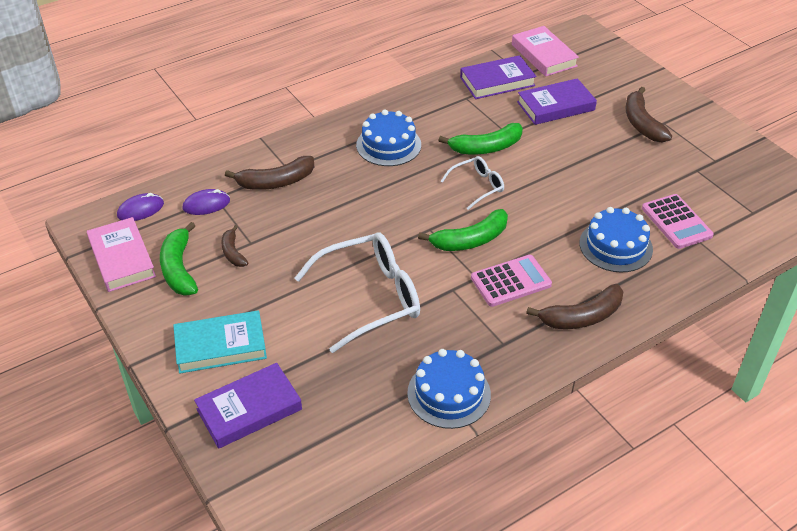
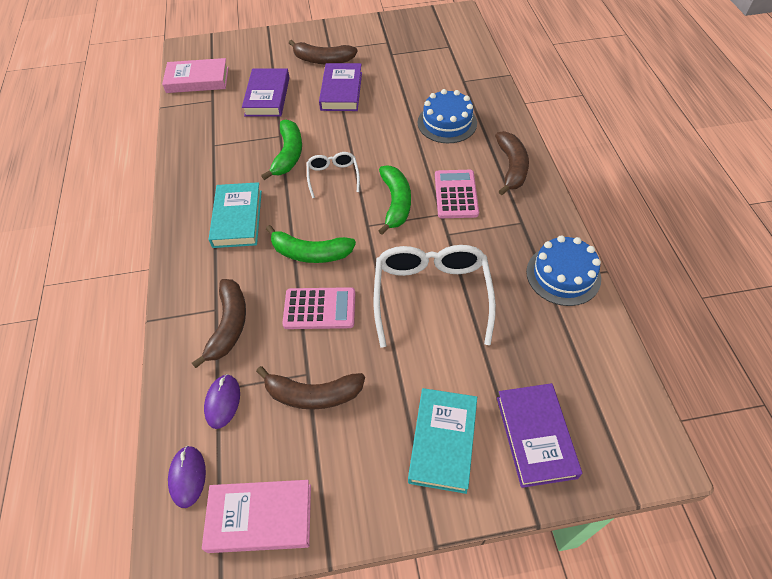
camera: 65 degrees left, 10 degrees up
green banana [160,222,198,296] -> green banana moved to [266,225,356,263]
brown banana [221,225,248,267] -> brown banana [256,366,365,410], size x1.68
blue cake [356,110,421,166] -> turquoise book [209,182,262,248]
purple book [460,55,537,99] -> purple book moved to [319,63,362,111]
pink calculator [642,194,714,249] -> pink calculator moved to [282,287,355,329]

